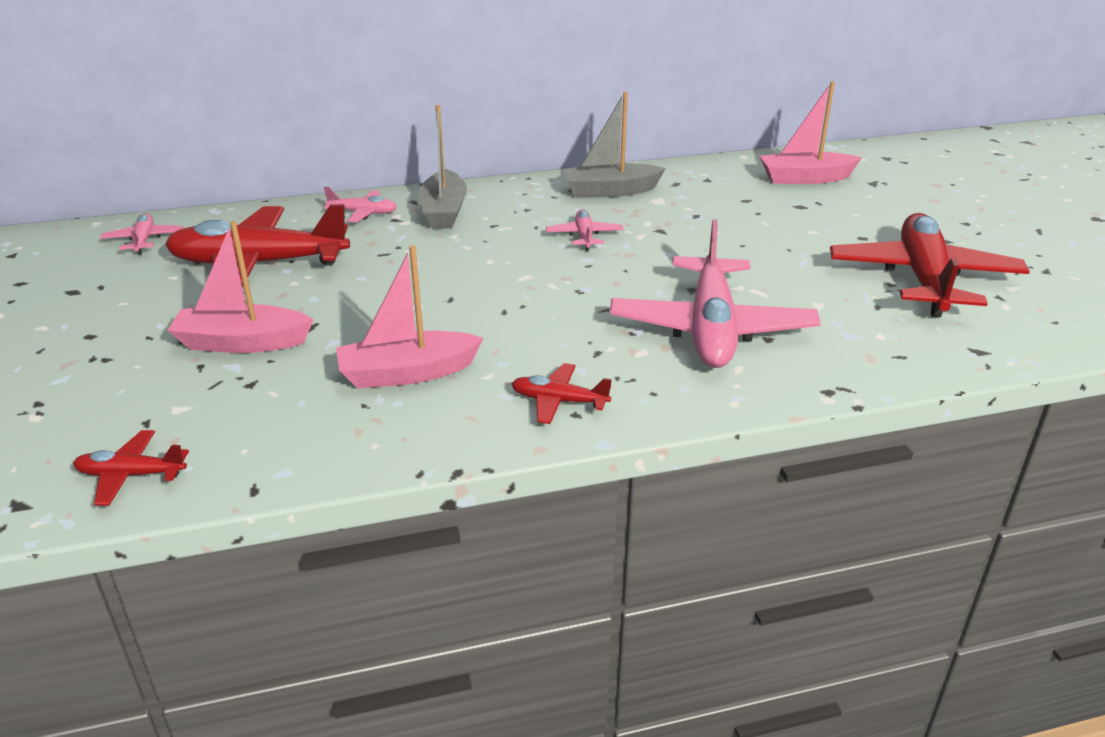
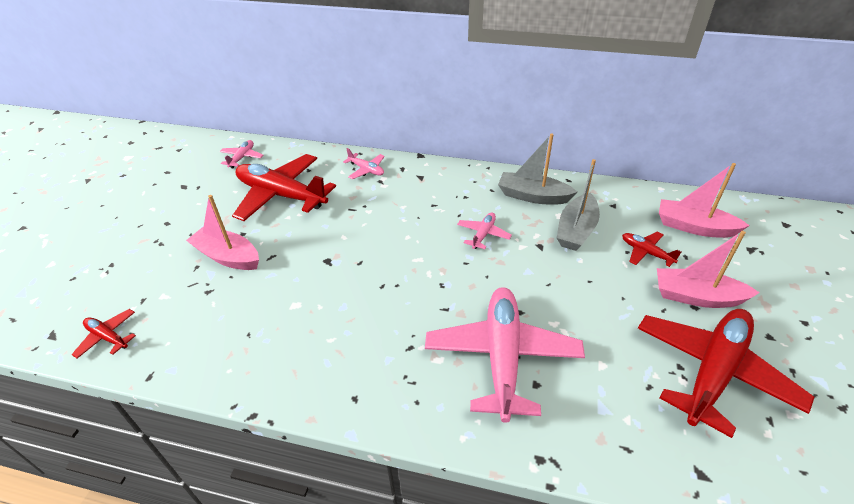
camera: 30 degrees right, 10 degrees up
pink boat [336,245,483,389] -> pink boat moved to [657,231,760,308]
grey boat [419,105,467,229] -> grey boat moved to [557,159,600,251]
red plane [512,363,612,424] -> red plane moved to [622,231,681,267]
pink plane [610,219,821,368] -> pink plane turned 150 degrees clockwise [425,287,585,423]

